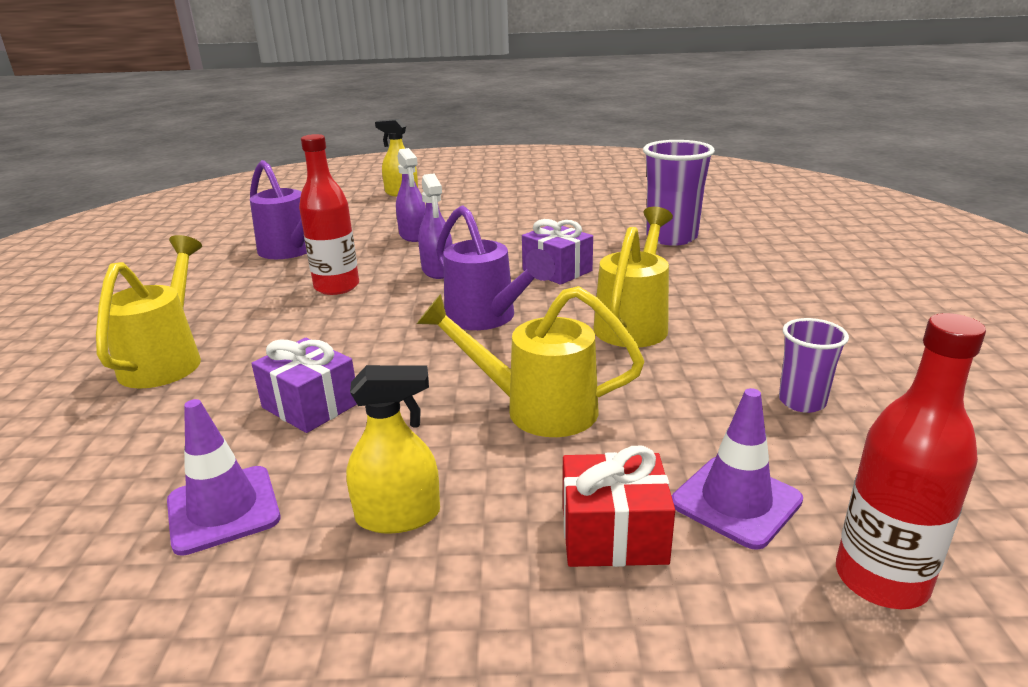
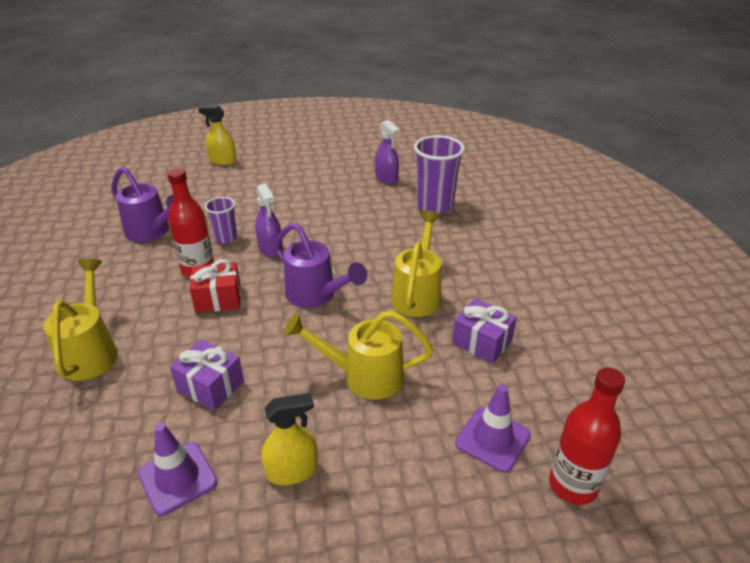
camera: 10 degrees left, 10 degrees up
purple spray bottle [396,148,426,242] -> purple spray bottle moved to [375,120,400,184]
purple gift [522,219,593,285] -> purple gift moved to [452,298,517,364]
red gift [563,446,675,567] -> red gift moved to [190,259,241,313]
purple cup [779,318,849,413] -> purple cup moved to [205,197,237,244]

